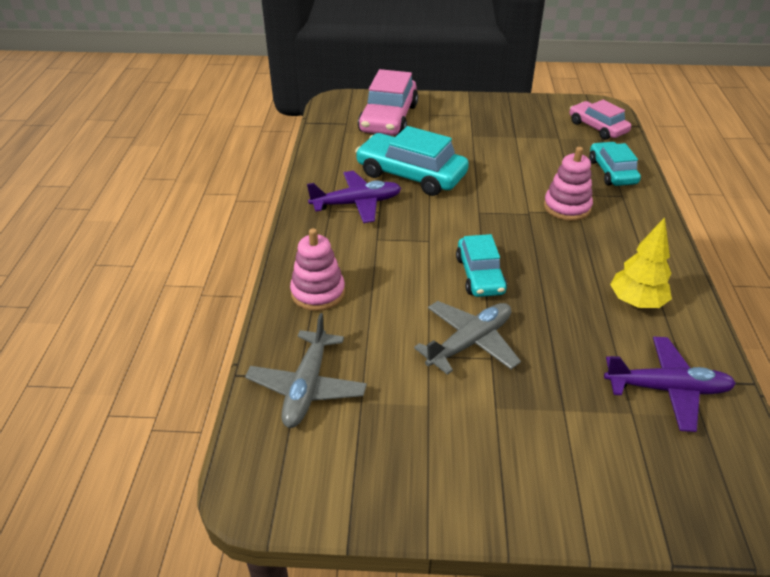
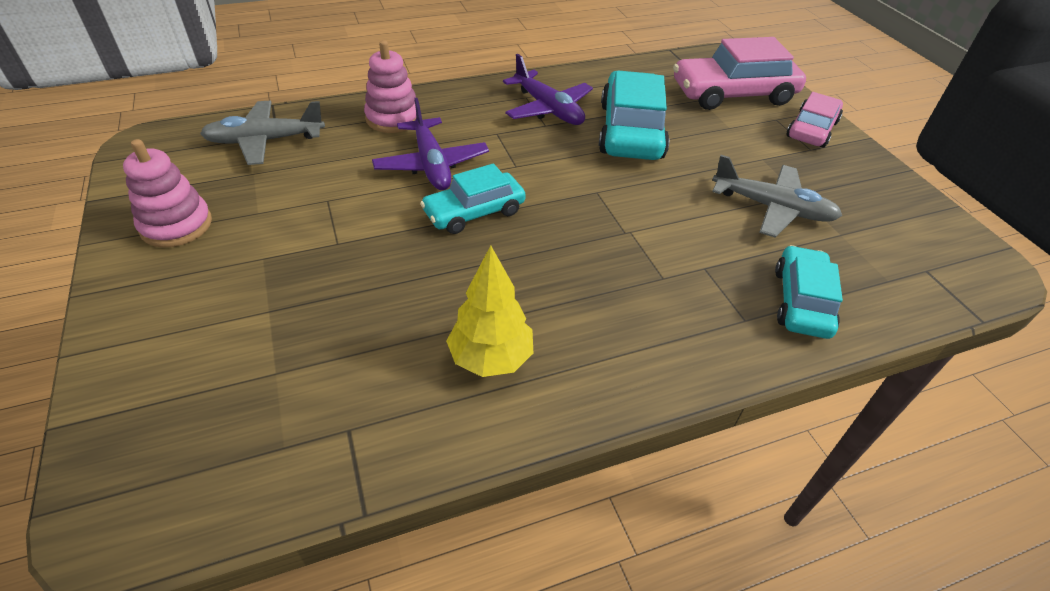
camera: 65 degrees right, 5 degrees up
grey plane [414,301,521,375] -> grey plane moved to [712,155,842,238]
pink stacking toy [544,147,593,221] -> pink stacking toy moved to [123,139,212,248]
pink car [570,100,631,140] -> pink car moved to [787,92,843,148]
turquoise car [589,142,641,186] -> turquoise car turned 45 degrees counterclockwise [775,245,843,339]
purple plane [604,336,736,432] -> purple plane moved to [372,98,489,190]

